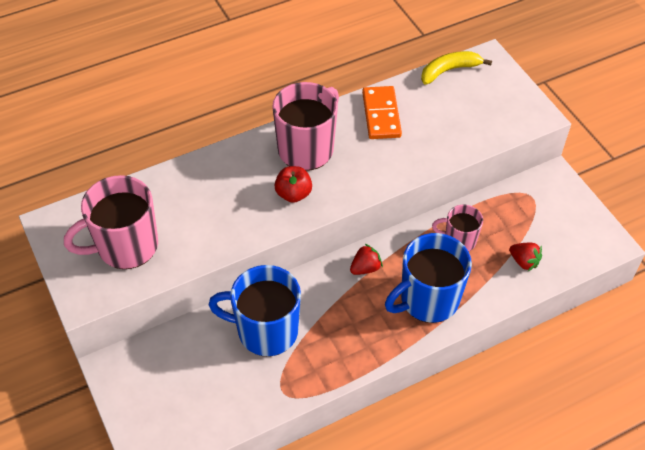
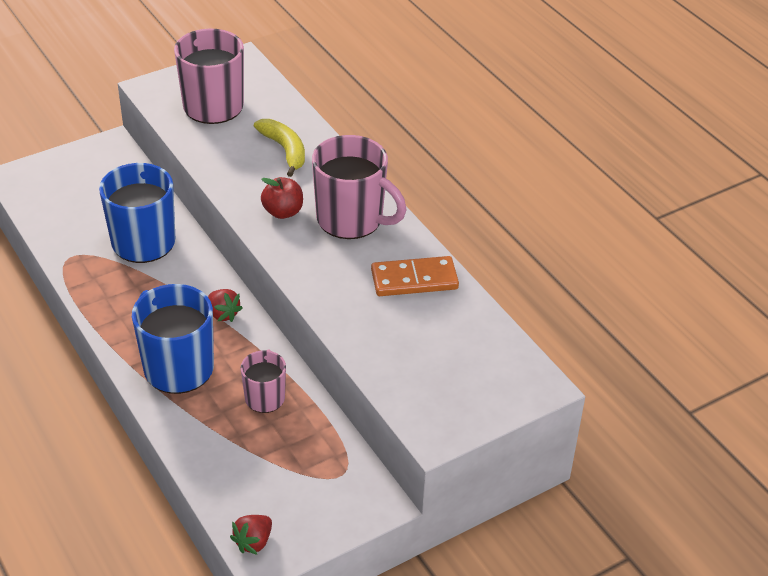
camera: 85 degrees right, 10 degrees down
yellow banana [421,51,492,85] -> yellow banana moved to [254,119,305,177]
red strawberry [509,243,542,271] -> red strawberry moved to [230,515,272,555]

